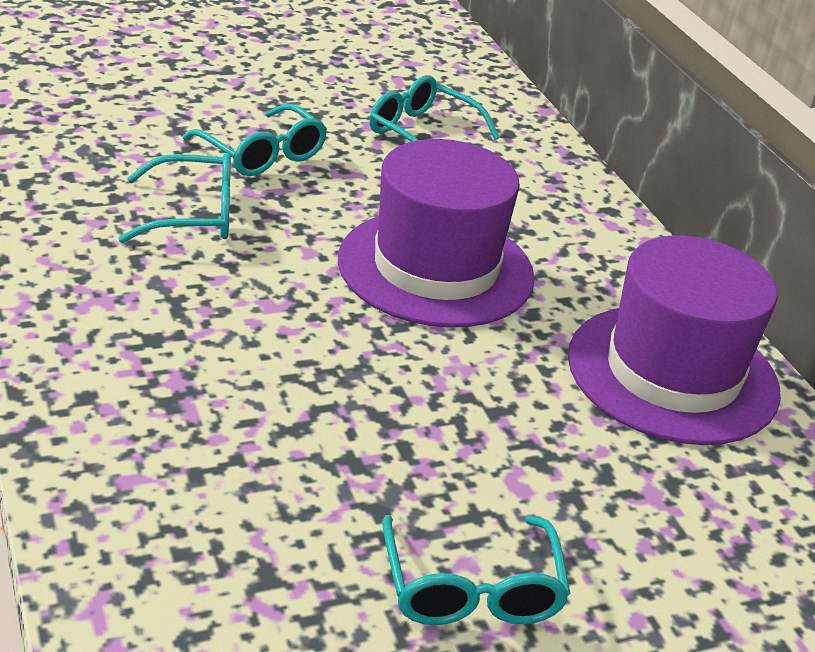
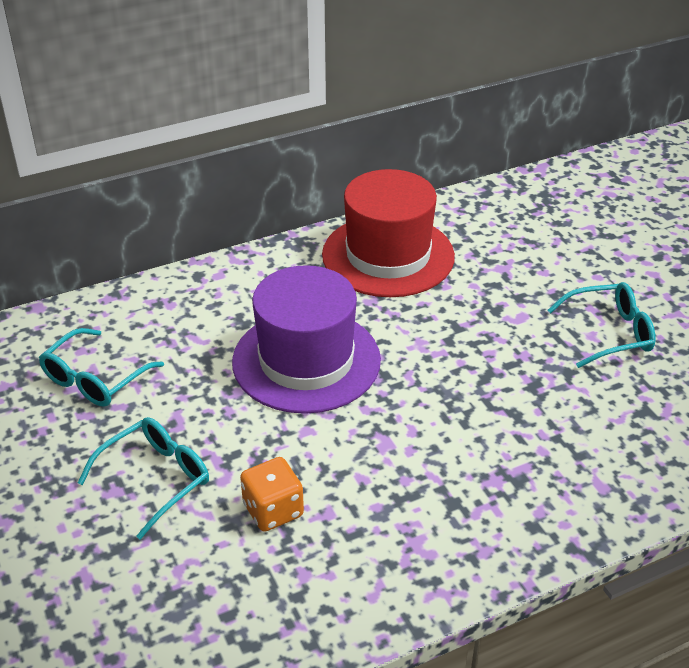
camera: 90 degrees left, 5 degrees up
turquoise glasses [118,153,231,243] -> orange dice [240,457,304,532]
purple hat [568,235,781,445] -> red hat [322,169,455,297]

